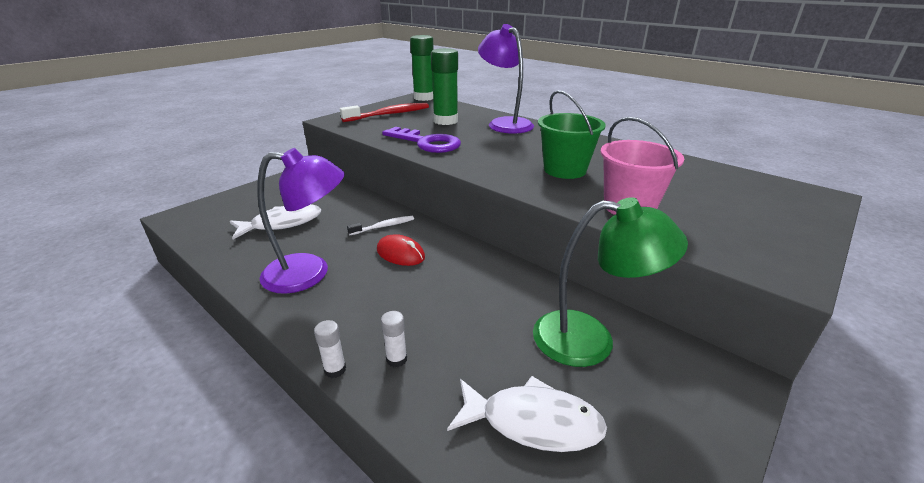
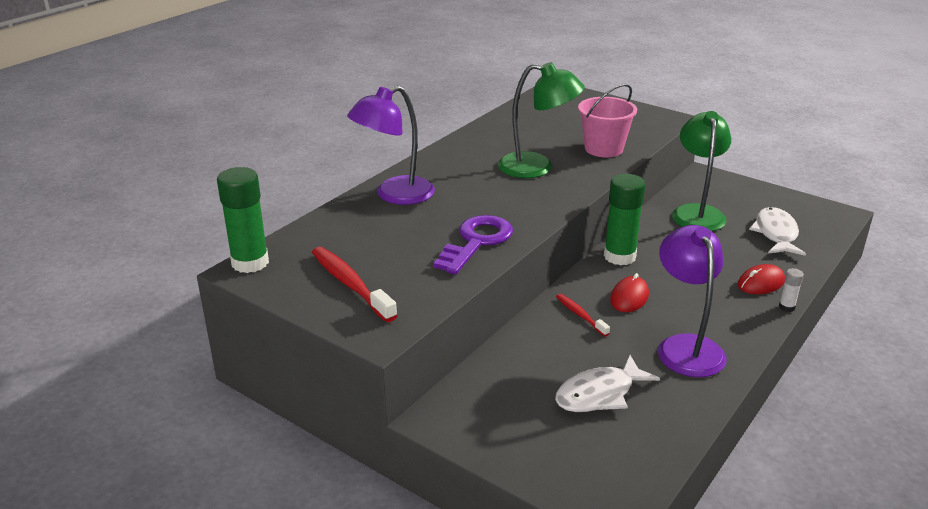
camera: 95 degrees left, 0 degrees up
white fish [230,204,321,239] -> white fish turned 90 degrees counterclockwise [555,355,660,412]
white toothbrush [347,216,414,235] -> red toothbrush [556,294,610,336]
white glue stick [381,311,407,367] -> red mouse [738,264,785,294]
green glue stick [431,48,458,125] -> green glue stick moved to [604,174,646,265]
green bucket [538,90,606,179] -> green lamp [498,62,585,178]

